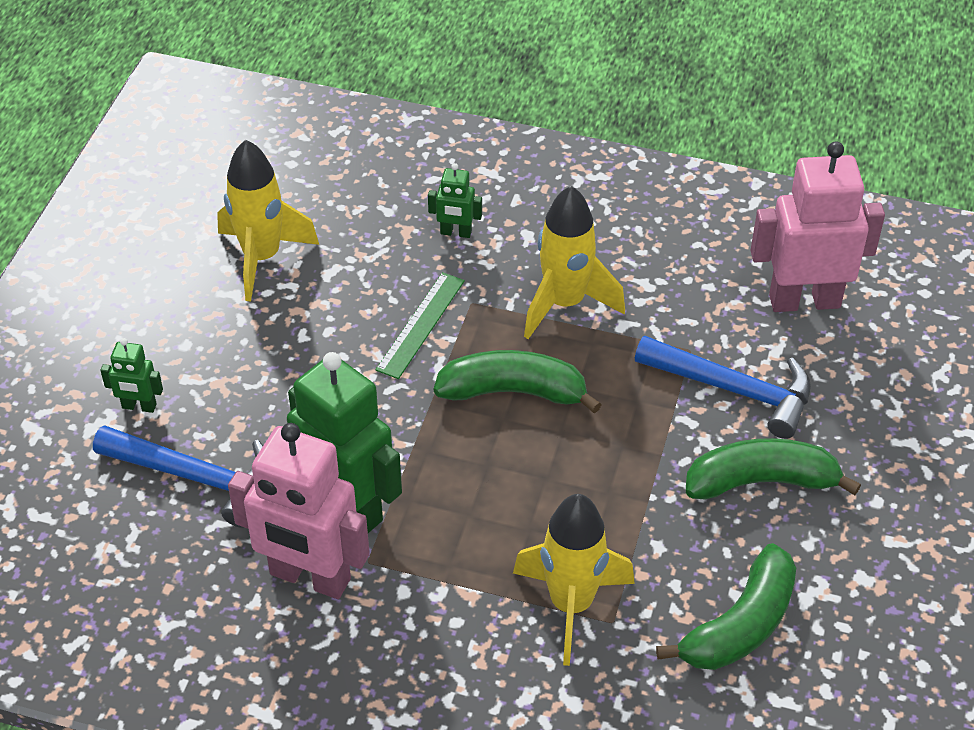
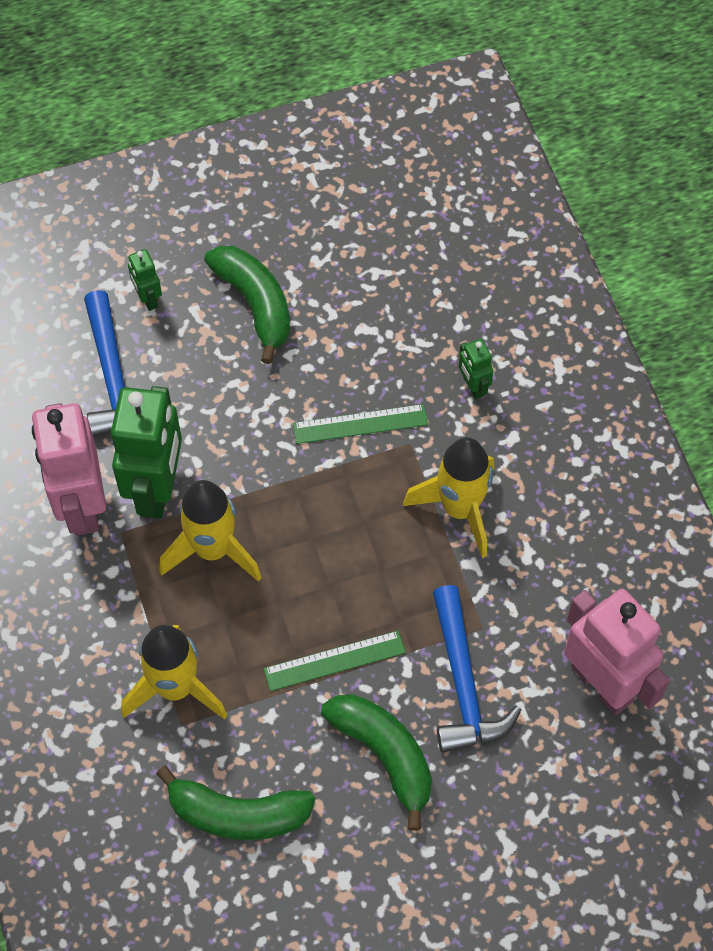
camera: 55 degrees right, 15 degrees up
yellow rocket [217,140,319,302] -> yellow rocket moved to [159,480,262,582]
green banana [434,350,602,414] -> green banana moved to [204,246,290,364]
none -> green ruler [264,631,406,691]

